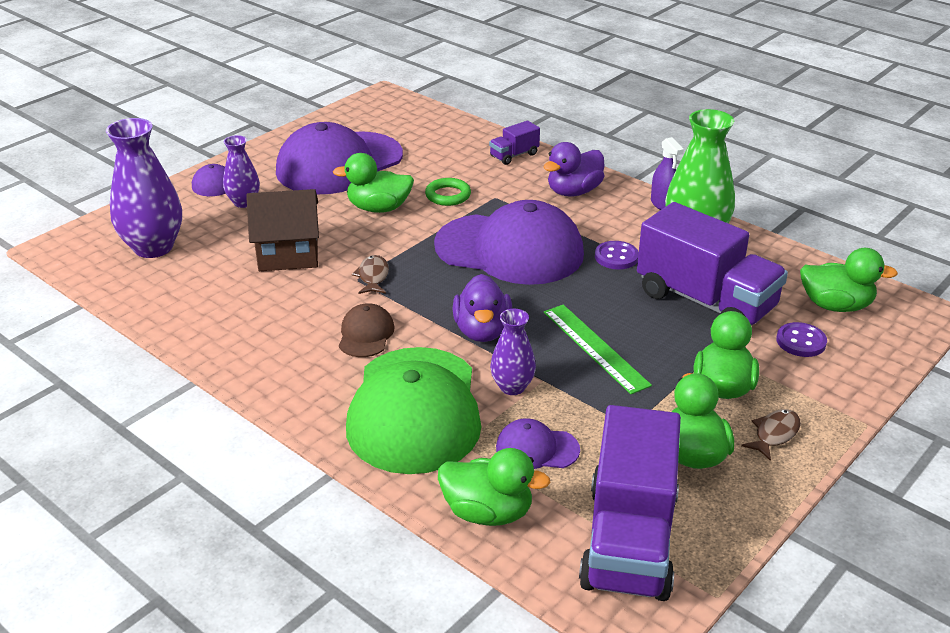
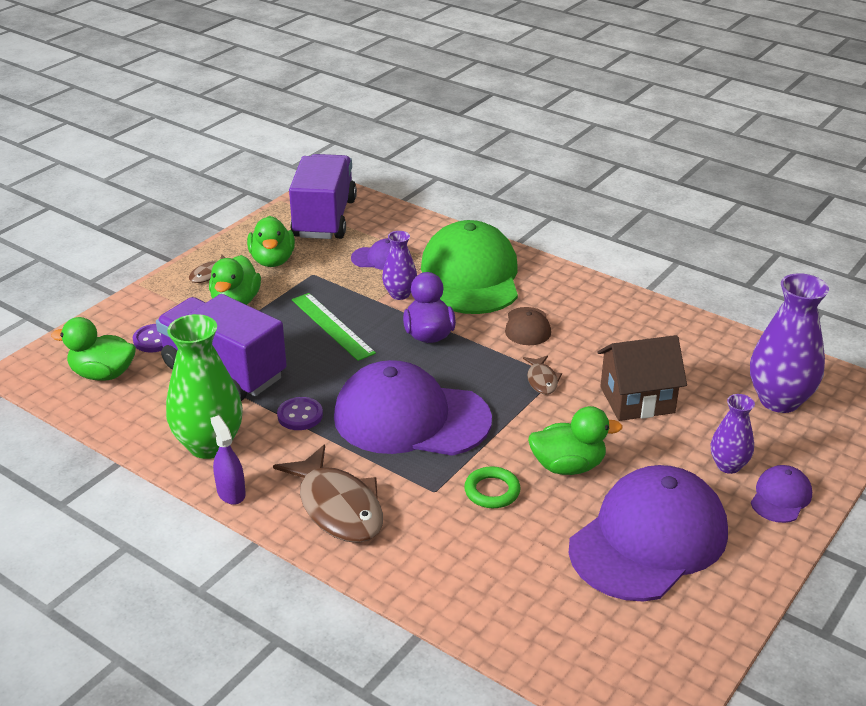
camera: 175 degrees right, 0 degrees up
green duck [438,448,550,526] -> none
purple truck [489,121,540,165] -> none
purple duck [543,142,605,197] -> brown fish [273,444,383,543]

